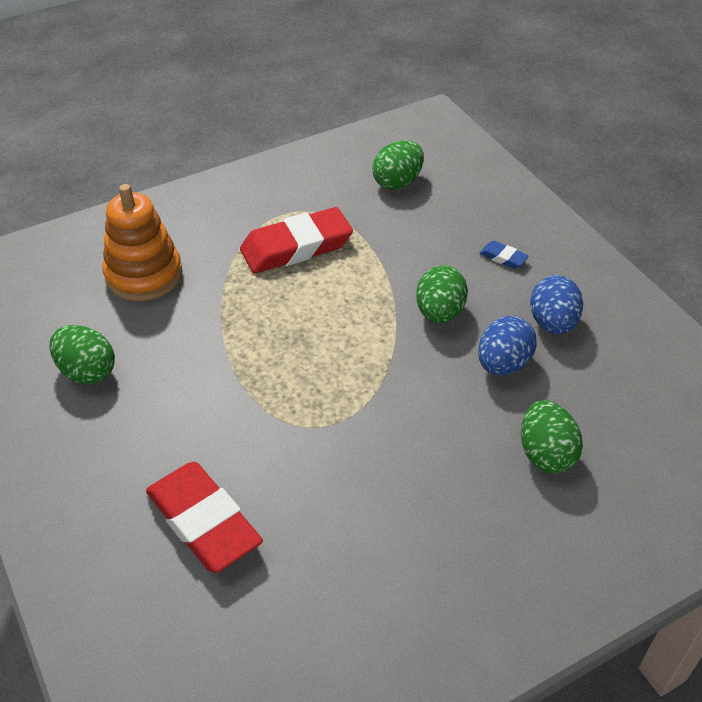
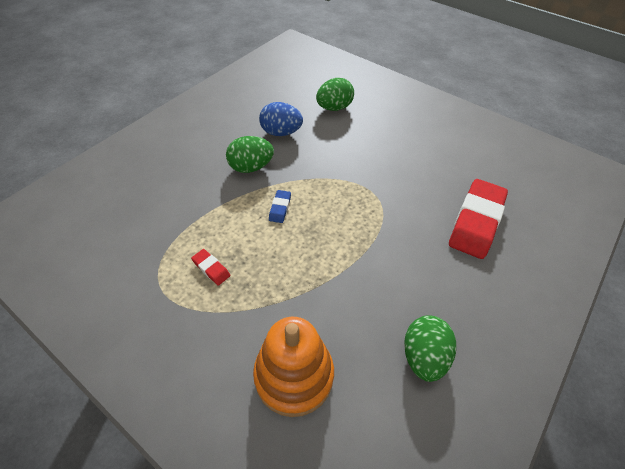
camera: 115 degrees left, 5 degrees up
red eraser [240,207,353,273] -> red eraser [191,249,230,286], size x0.43
green egg [372,140,424,190] -> none
blue eraser [479,241,529,269] -> blue eraser moved to [269,190,291,223]
blue egg [530,275,583,334] -> none

